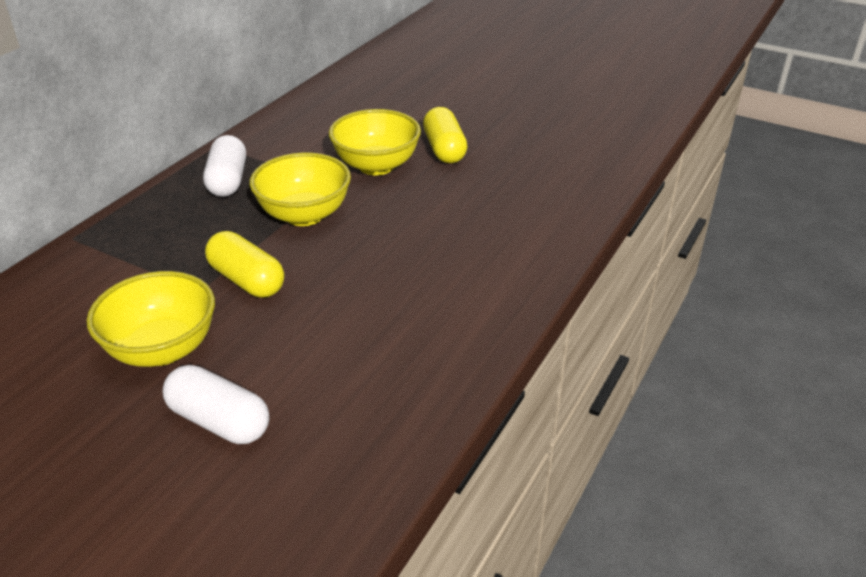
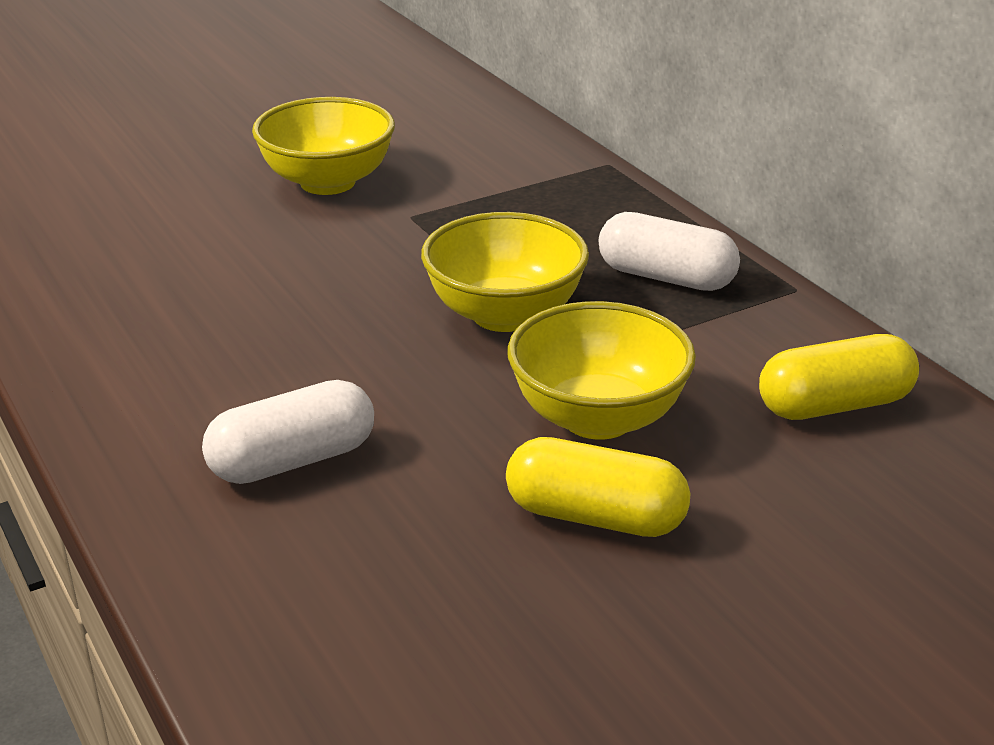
camera: 120 degrees right, 5 degrees down
white capsule [162,365,269,444] -> white capsule moved to [202,380,374,484]
yellow capsule [205,231,284,298] -> yellow capsule moved to [759,334,919,420]

